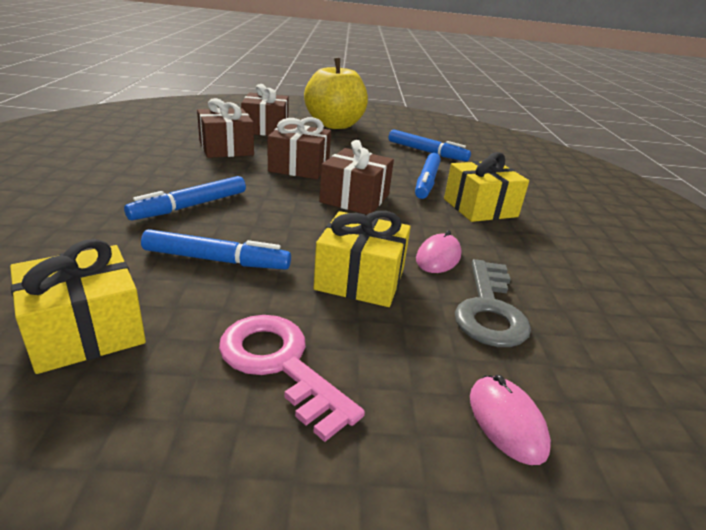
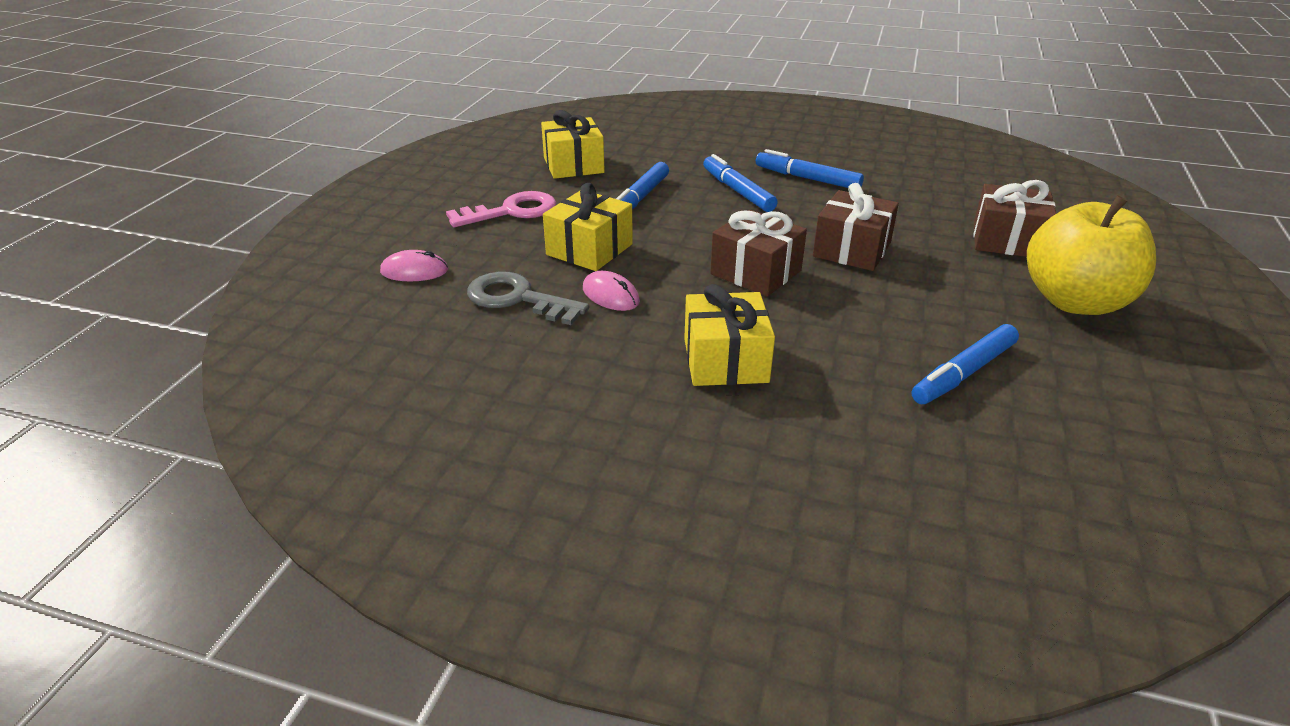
camera: 110 degrees right, 5 degrees up
brown gift [197,98,254,158] -> none
blue marker [415,153,441,199] -> blue marker moved to [756,149,864,188]

